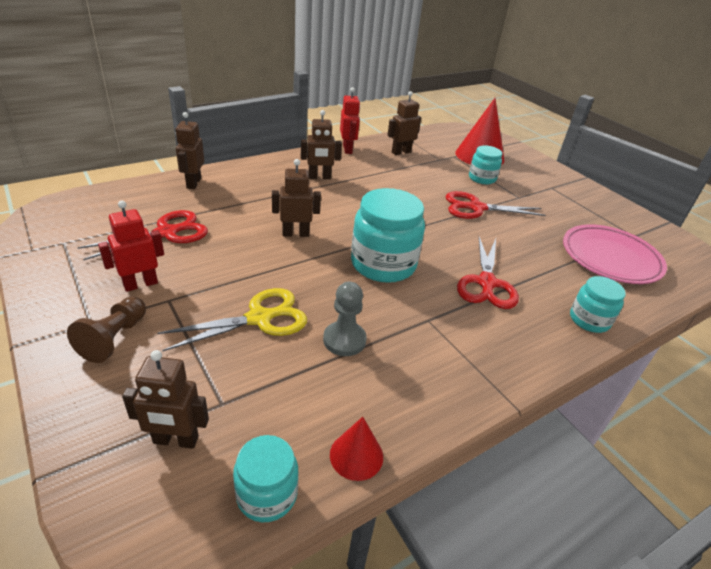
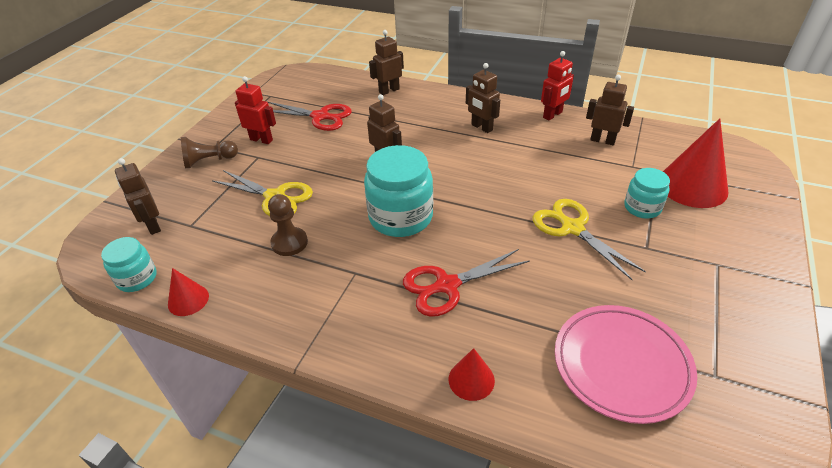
camera: 60 degrees right, 5 degrees up
grey pawn [323,282,367,356] -> brown pawn [268,194,308,256]
red scissors [445,191,546,219] -> yellow scissors [533,199,646,280]
turquoise jar [570,276,626,333] -> red cone [449,348,495,401]

